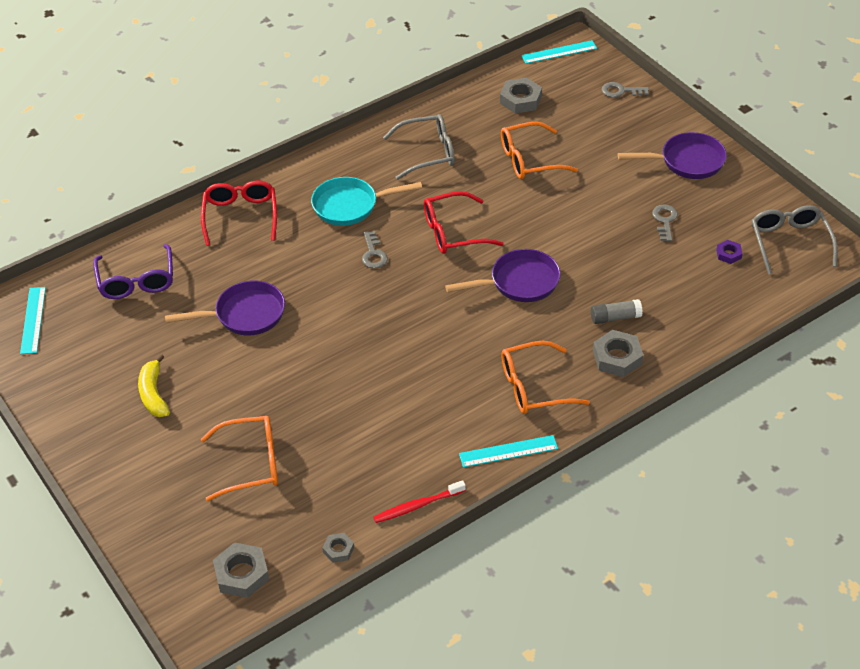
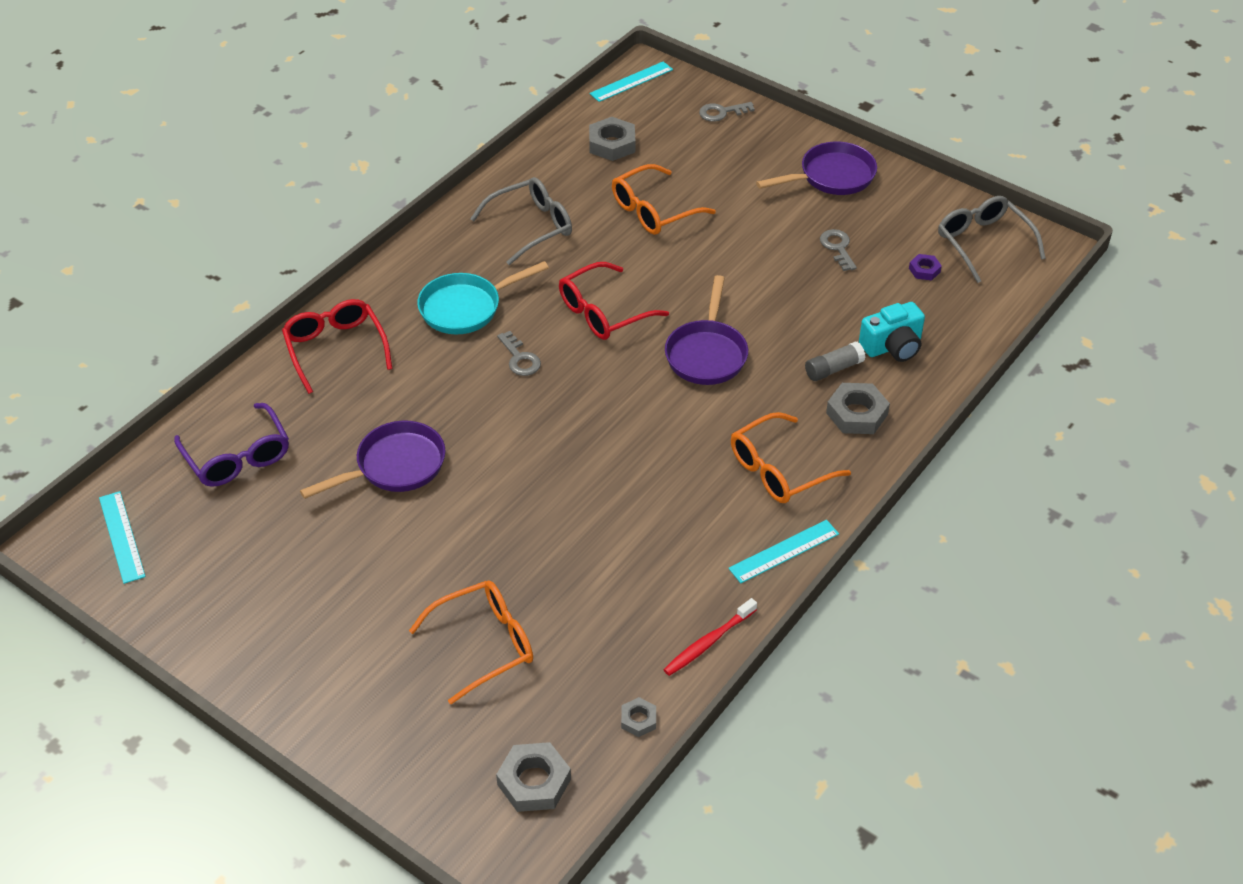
camera: 20 degrees left, 0 degrees up
yellow banana [138,354,170,417] -> none
purple pan [445,249,561,302] -> purple pan turned 135 degrees clockwise [665,275,748,385]
none -> turquoise camera [859,302,925,362]

